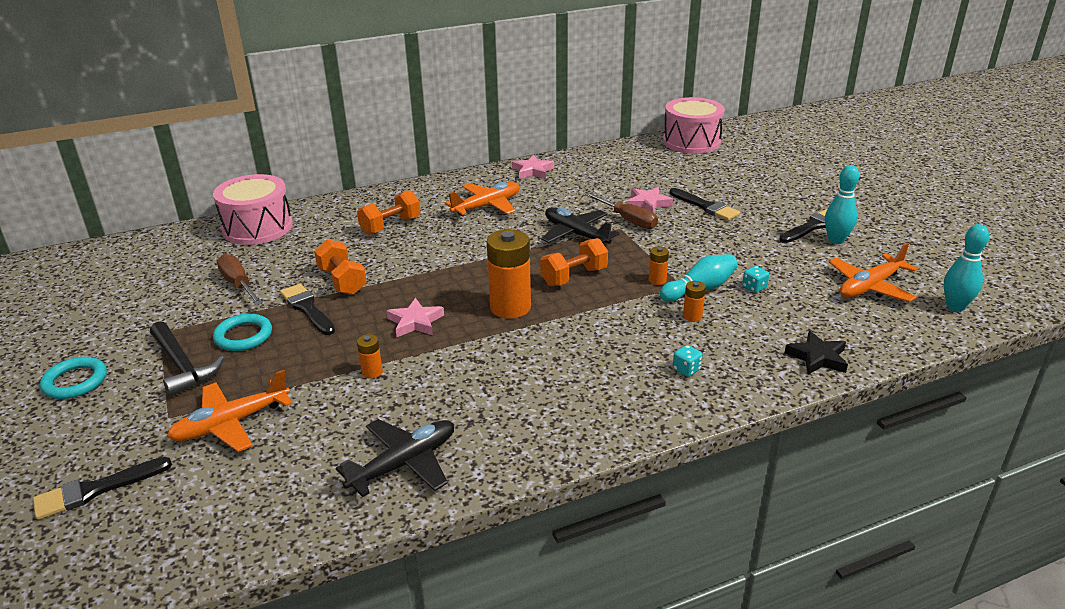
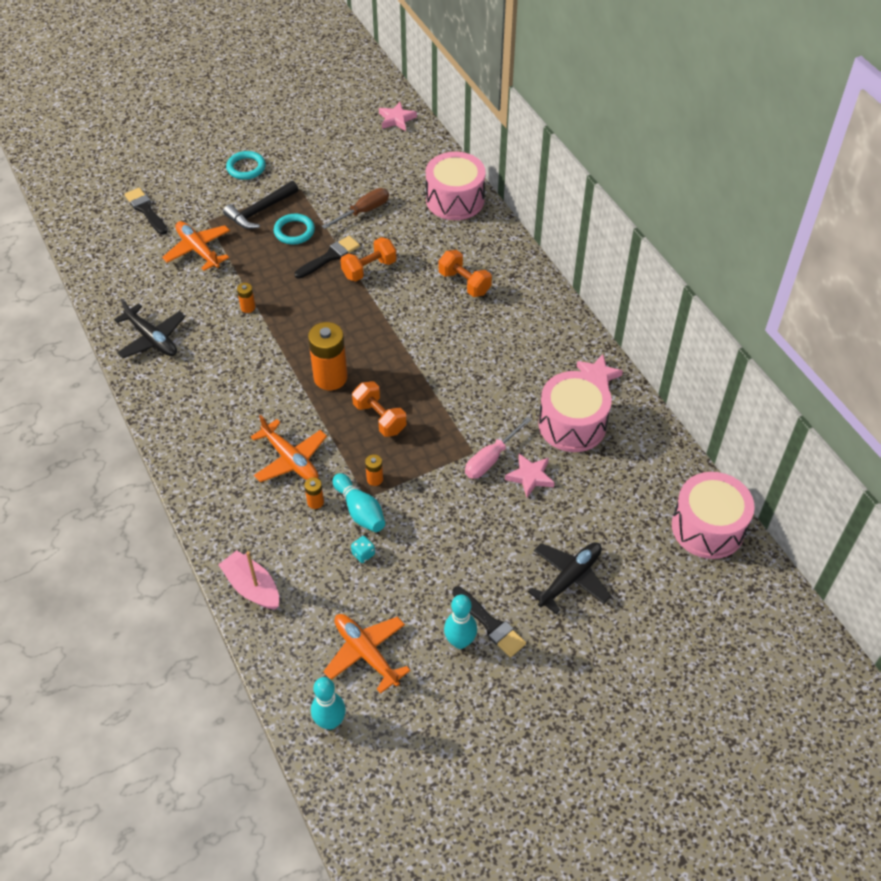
camera: 85 degrees right, 20 degrees up
pink star [386,298,444,337] -> pink star moved to [379,102,417,131]
orange plane [444,182,520,216] -> orange plane moved to [251,415,327,482]
black plane [541,207,619,244] -> black plane moved to [528,542,611,614]
brown screwdriver [585,193,658,229] -> pink screwdriver [465,417,531,479]
black brush [669,188,740,221] -> none
turquoise dice [673,345,703,377] -> none
black star [785,331,848,375] -> pink boat [218,550,279,609]
none -> pink drum [538,371,612,452]

